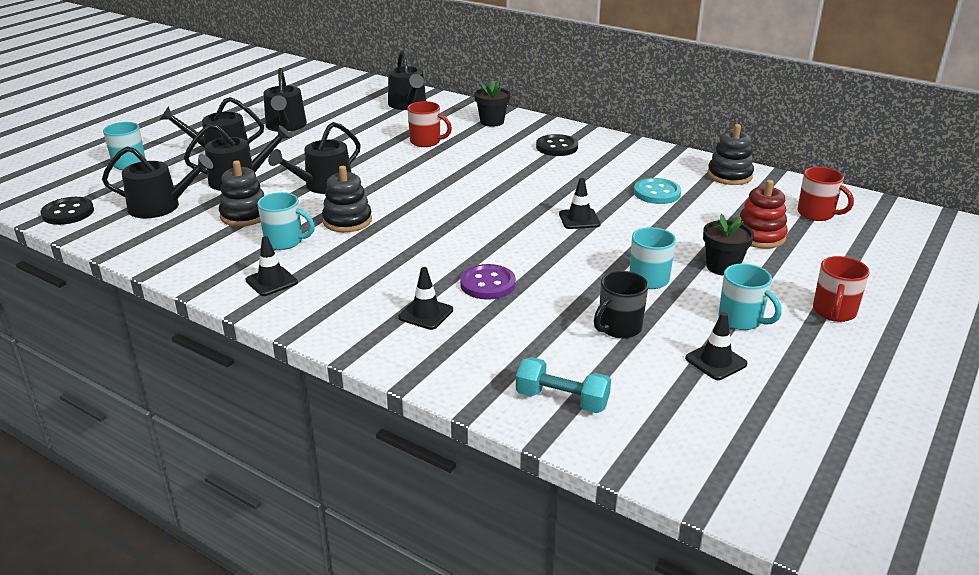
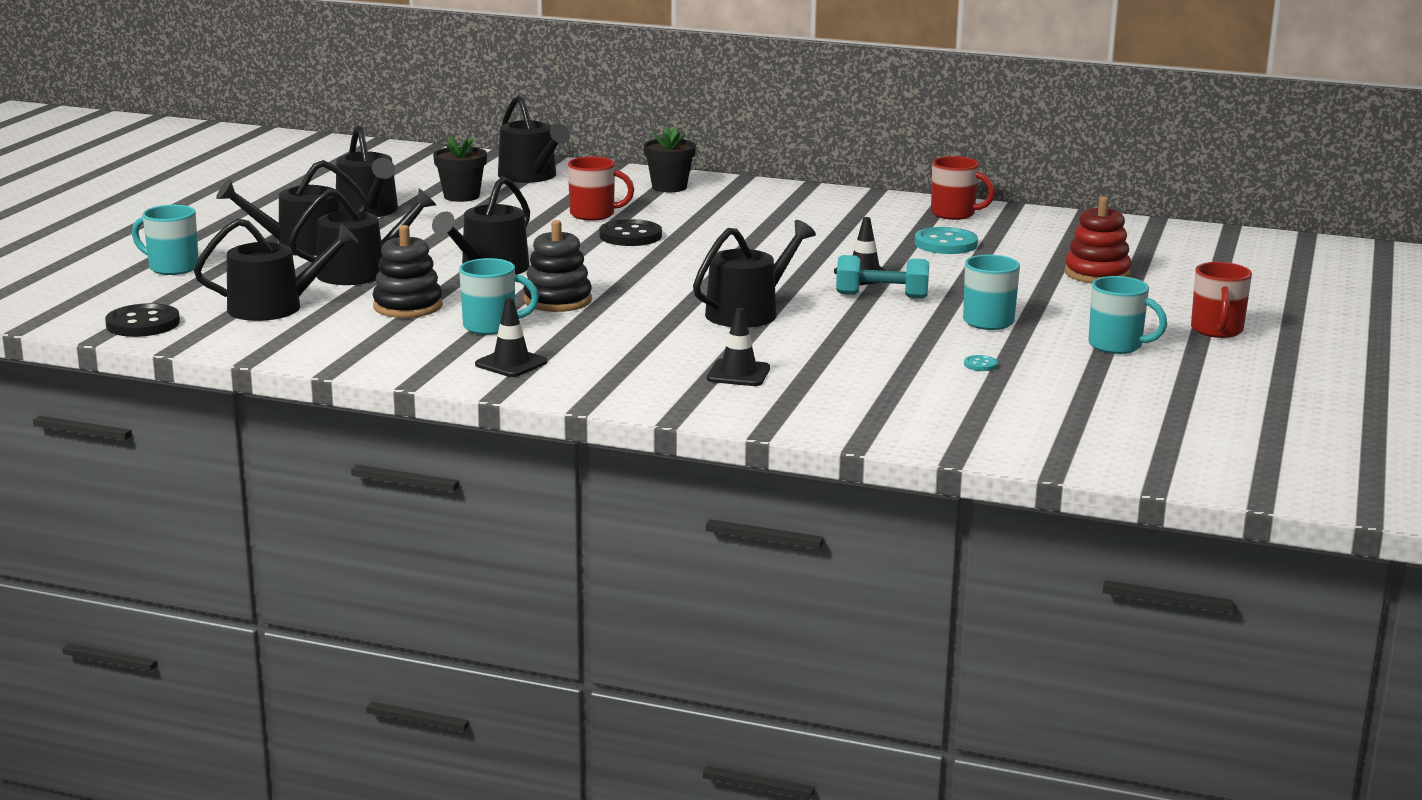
camera: 15 degrees left, 10 degrees down
purple button [460,264,516,300] -> none
turquoise dumbbell [516,357,611,413] -> turquoise dumbbell moved to [836,255,929,299]
black button [536,134,578,156] -> black button moved to [599,219,662,246]
black mug [594,271,649,339] -> turquoise button [964,355,998,371]
black traffic cone [685,312,748,380] -> none
black flower pot [703,214,754,276] -> black flower pot moved to [433,135,487,202]
black stacking toy [707,124,754,185] -> none
red mug [797,167,854,221] -> red mug moved to [931,156,995,220]
none -> black watering can [693,220,816,327]

